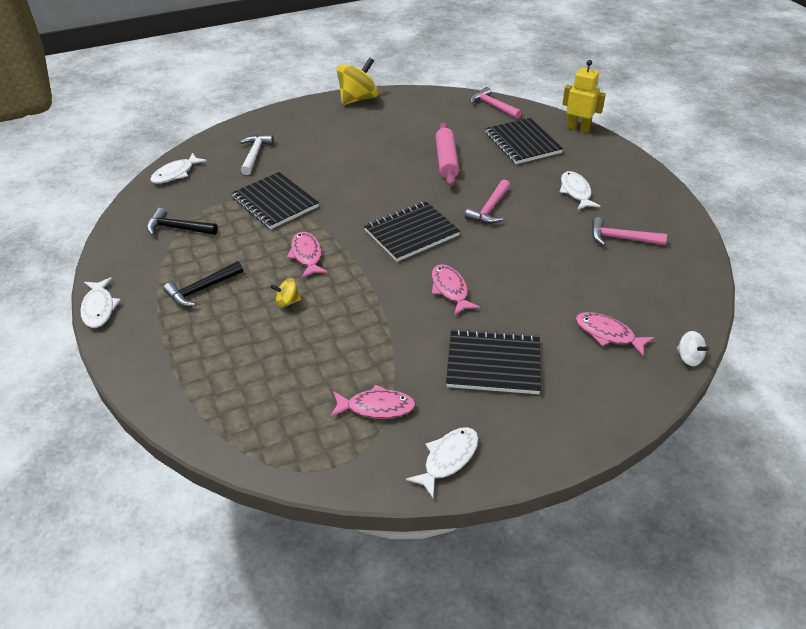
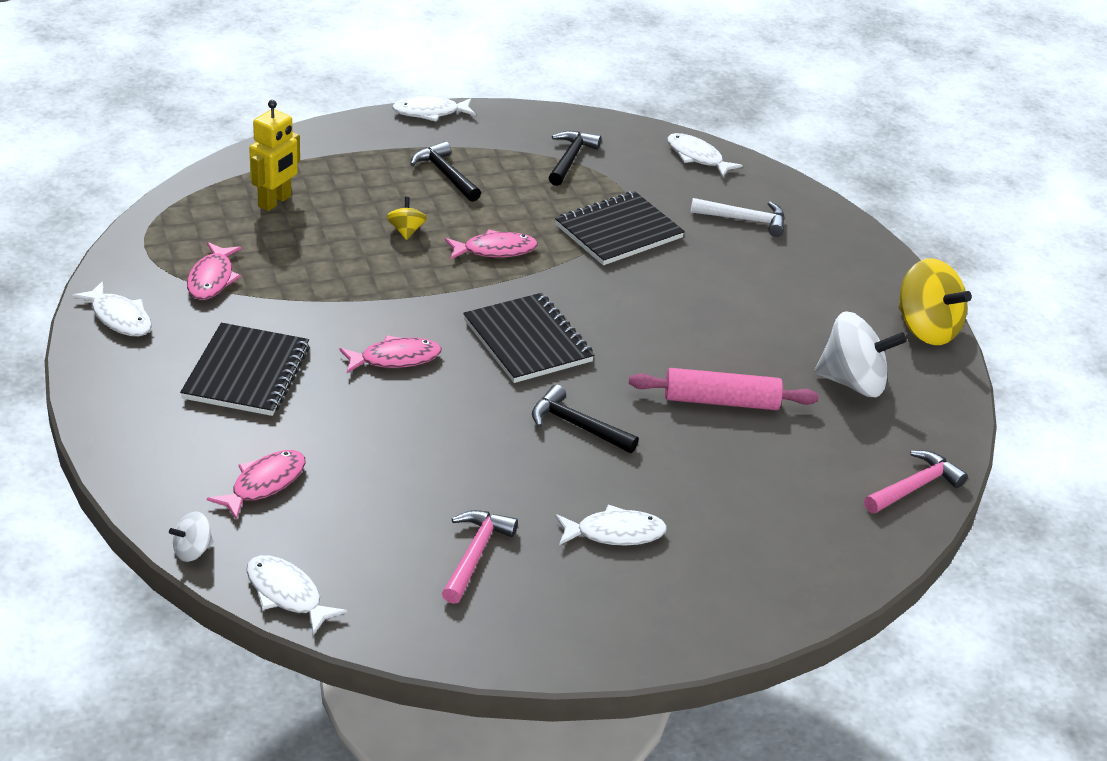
camera: 90 degrees right, 5 degrees down
pink hammer [465,180,510,224] -> black hammer [532,384,639,453]
black notebook [485,118,563,164] -> none
yellow robot [562,60,606,133] -> yellow robot moved to [249,100,300,211]
none -> white fish [246,555,347,635]
none -> white spinning top [815,311,907,397]

